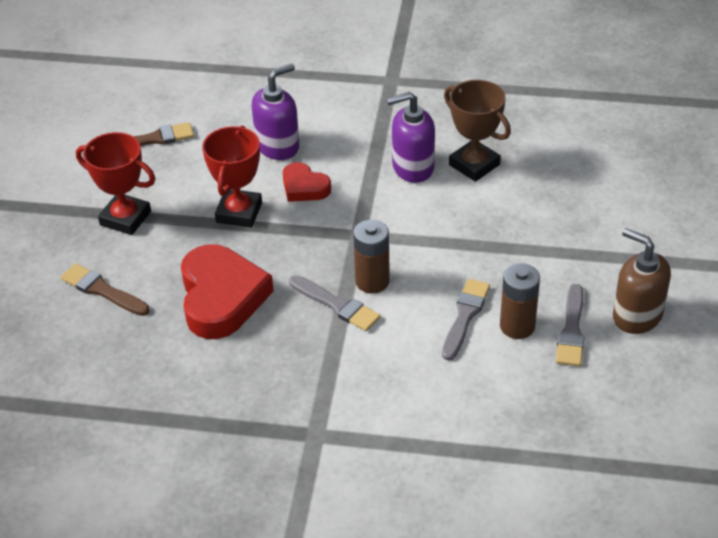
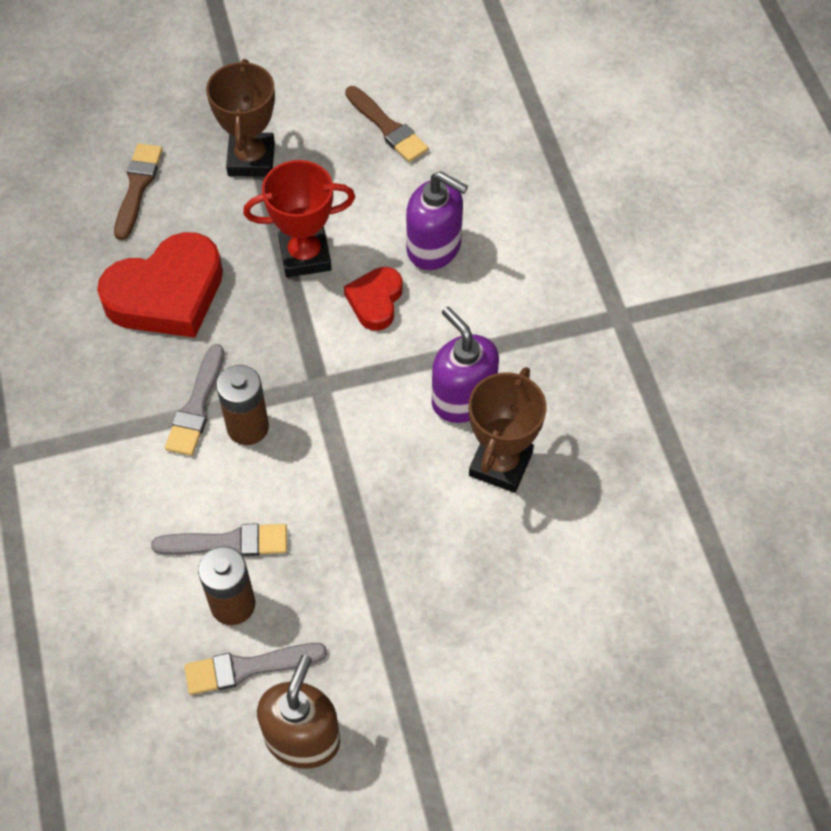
camera: 65 degrees right, 15 degrees up
red trophy [76,132,155,235] -> brown trophy [206,59,275,177]

